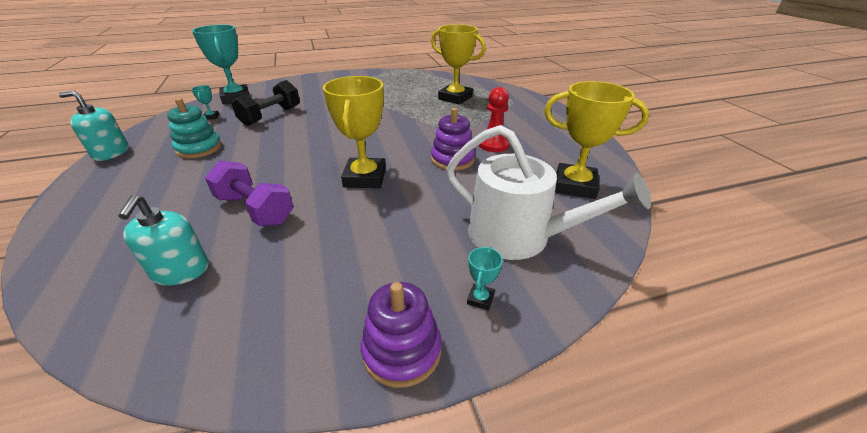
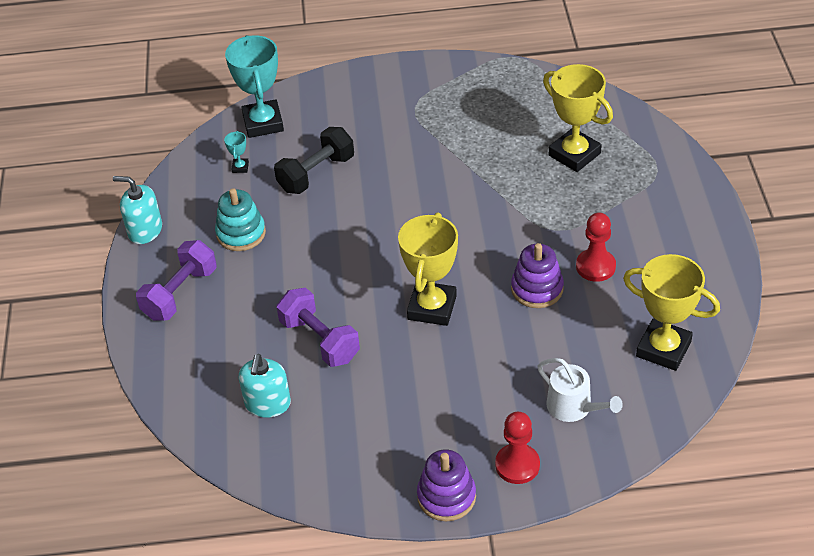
camera: 15 degrees right, 10 degrees up
white watering can [446,125,651,260] -> white watering can [538,358,623,422], size x0.57
turquoise trophy [467,247,503,310] -> red pawn [495,412,540,484]
none -> purple dumbbell [136,240,217,321]

